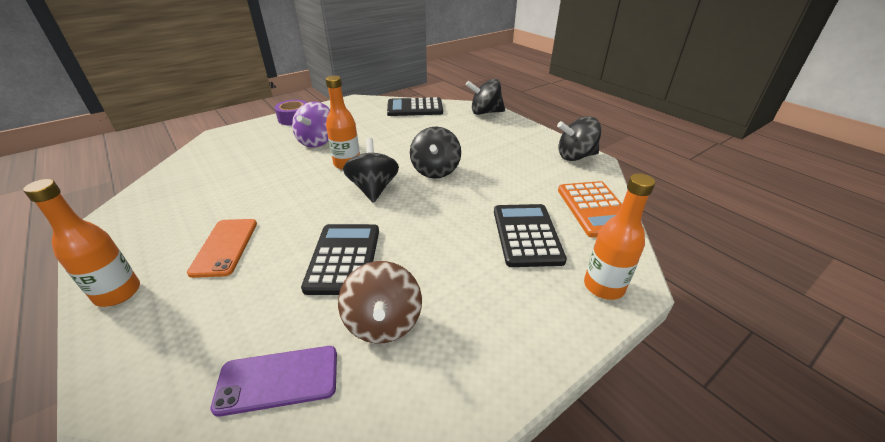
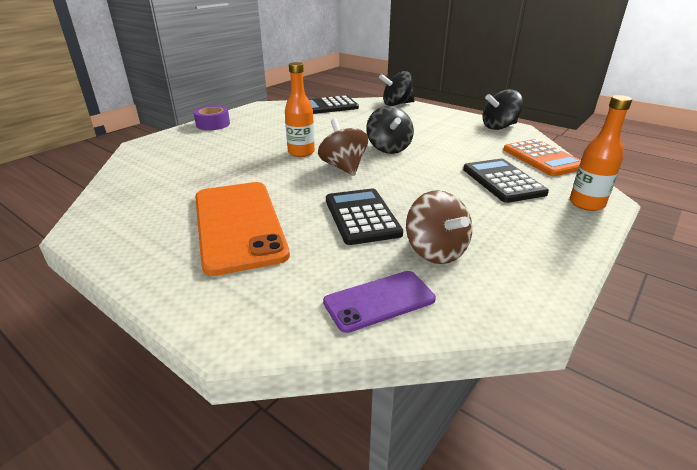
camera: 15 degrees left, 5 degrees down
orange bottle [23,179,140,307] -> none
orange phone [187,219,257,278] -> orange phone [195,182,290,276], size x1.85
purple spinning top [292,102,330,148] -> none
black spinning top [343,138,399,203] -> brown spinning top [318,118,368,176]

